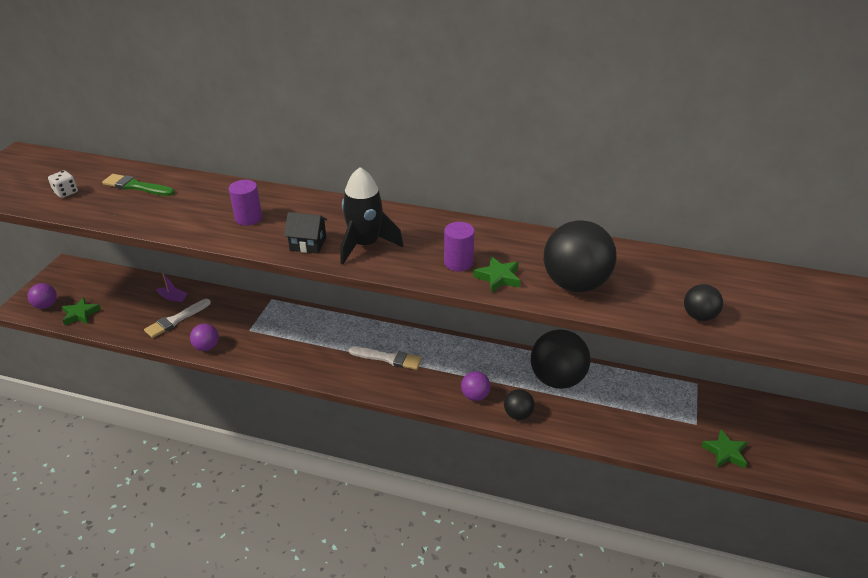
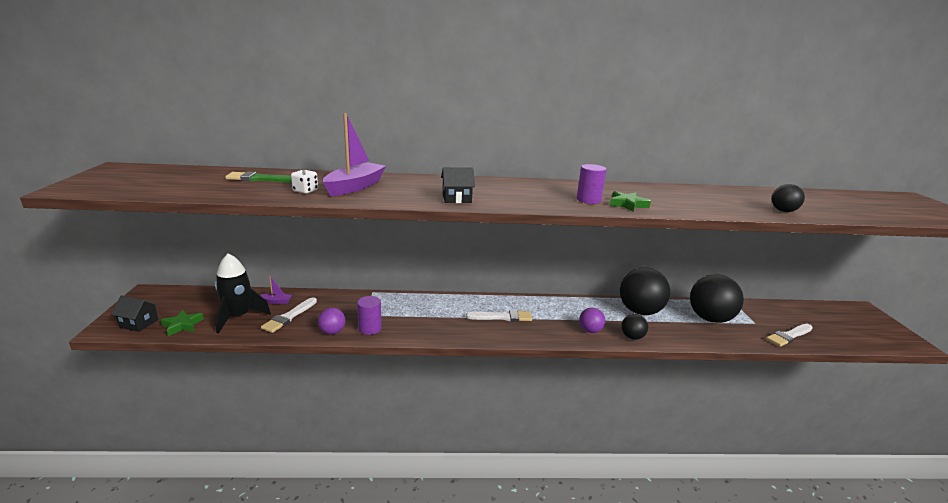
camera: 20 degrees left, 15 degrees down
purple ball [28,283,57,309] -> black house [111,295,159,332]
white dice [48,171,78,198] -> white dice moved to [291,169,318,194]
purple cylinder [229,180,262,226] -> purple cylinder moved to [357,296,382,335]
black rocket [340,167,404,265] -> black rocket moved to [215,253,271,334]
black ball [544,220,617,292] -> black ball moved to [690,274,744,323]
green star [701,429,747,468] -> white brush [766,324,813,347]
none -> purple boat [323,113,386,196]

